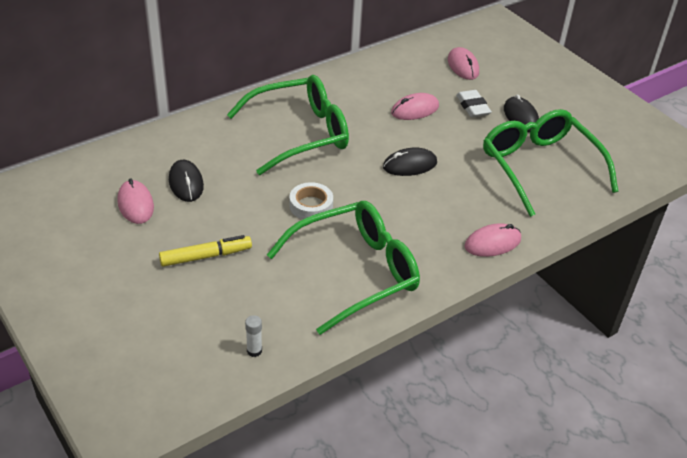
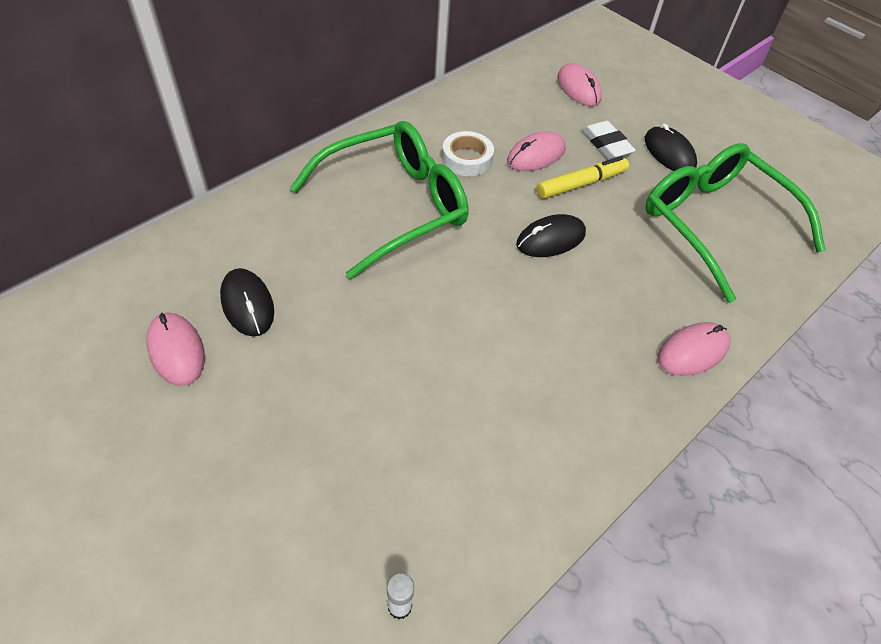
camera: 10 degrees left, 10 degrees up
yellow marker [159,235,252,267] -> yellow marker moved to [537,156,629,199]
green glasses [267,201,420,335] -> none
white tape [289,182,333,219] -> white tape moved to [442,131,494,176]

